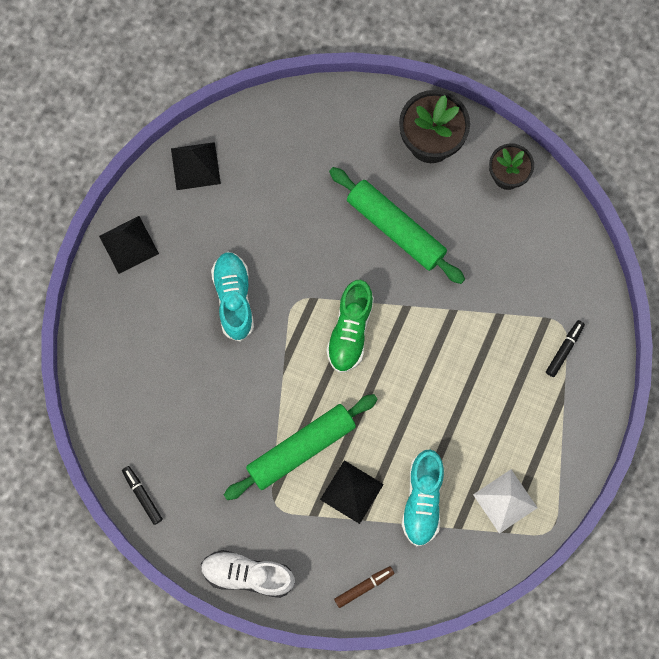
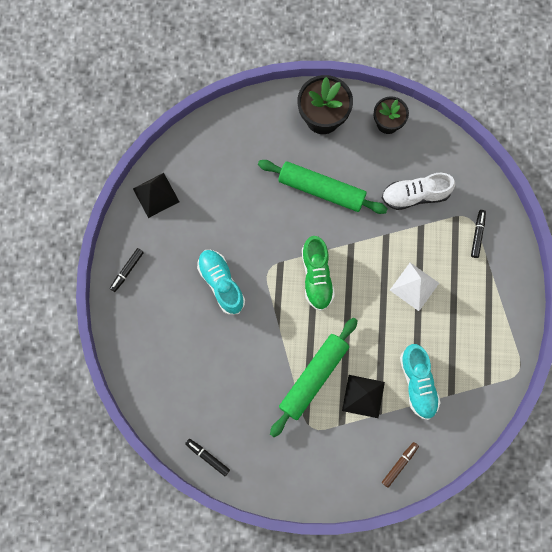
camera: 20 degrees left, 0 degrees up
black pyramid [99,216,159,274] -> black marker [110,248,144,292]
white shoe [201,550,295,598] -> white shoe moved to [382,173,455,210]
white pyramid [473,469,538,534] -> white pyramid moved to [390,263,439,311]

